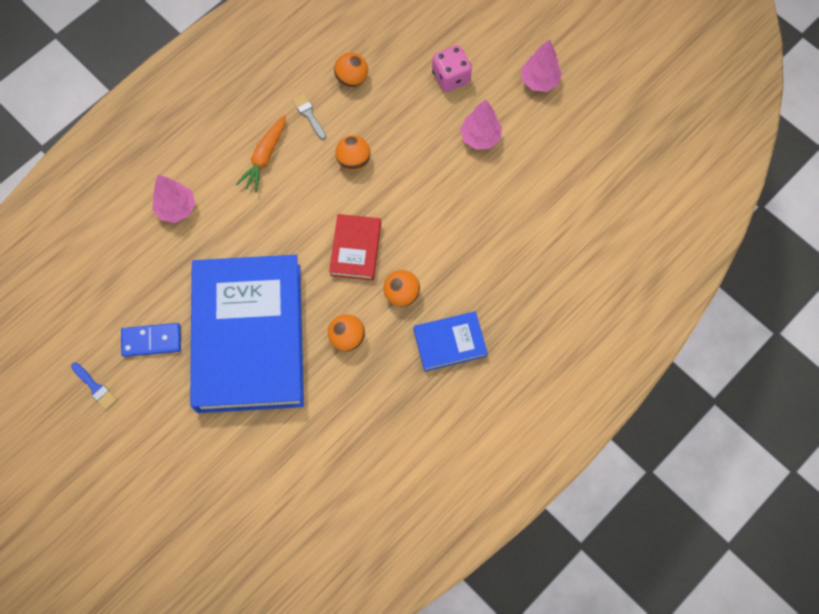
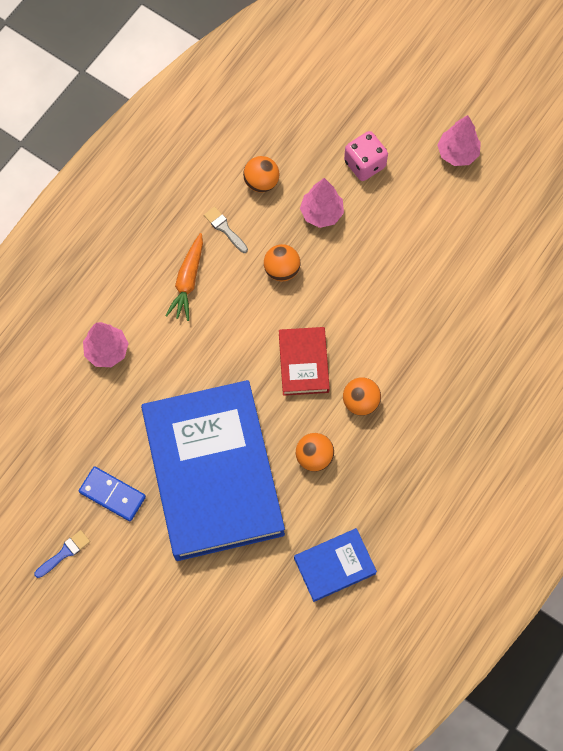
camera: 10 degrees left, 0 degrees up
blue brush [71,362,117,410] -> blue brush turned 75 degrees counterclockwise [34,530,90,578]
blue domino [121,323,181,357] -> blue domino turned 45 degrees clockwise [79,466,146,521]
blue book [414,311,487,372] -> blue book moved to [294,528,377,602]
pink tree [460,99,502,150] -> pink tree moved to [300,178,344,228]

